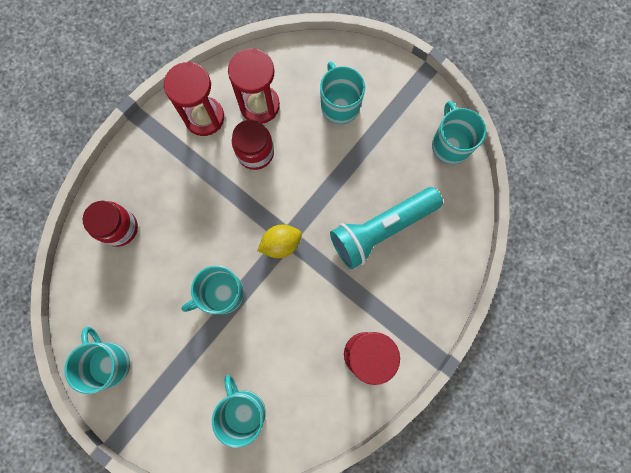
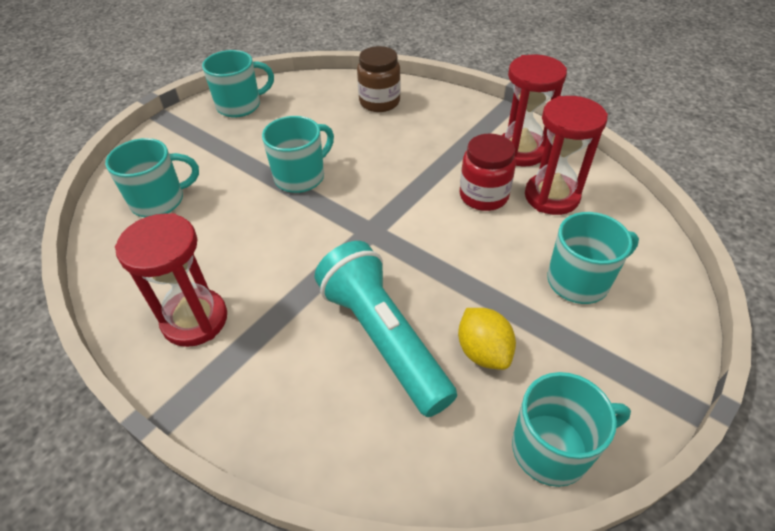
camera: 90 degrees right, 30 degrees down
red jar [83,201,138,247] -> brown jar [357,46,400,112]
turquoise mug [181,265,244,314] -> turquoise mug turned 75 degrees clockwise [262,116,334,193]
yellow lemon [257,225,302,258] -> yellow lemon moved to [458,308,516,370]

